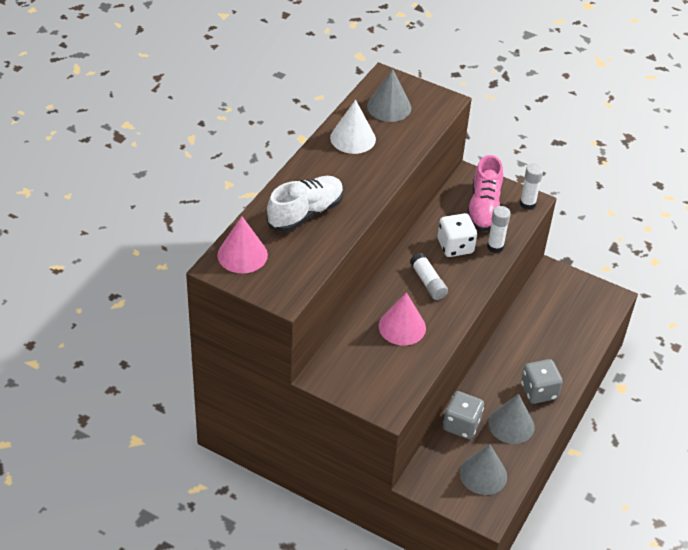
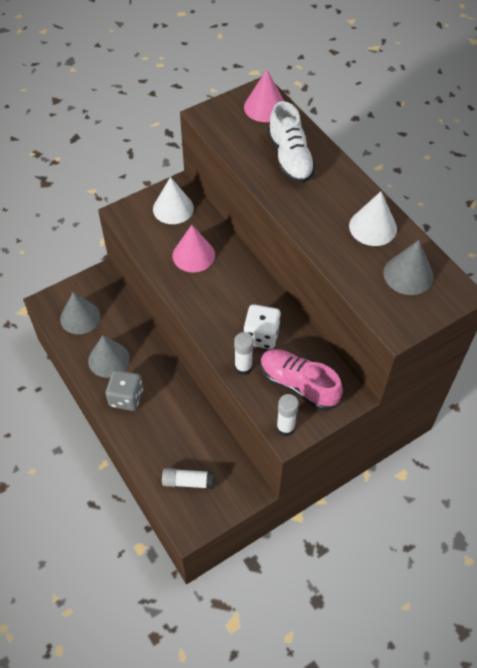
camera: 120 degrees right, 10 degrees up
white glue stick [410,253,448,300] -> white glue stick moved to [162,468,214,489]
grey dice [443,391,484,439] -> none
none -> white cone [153,177,194,224]

